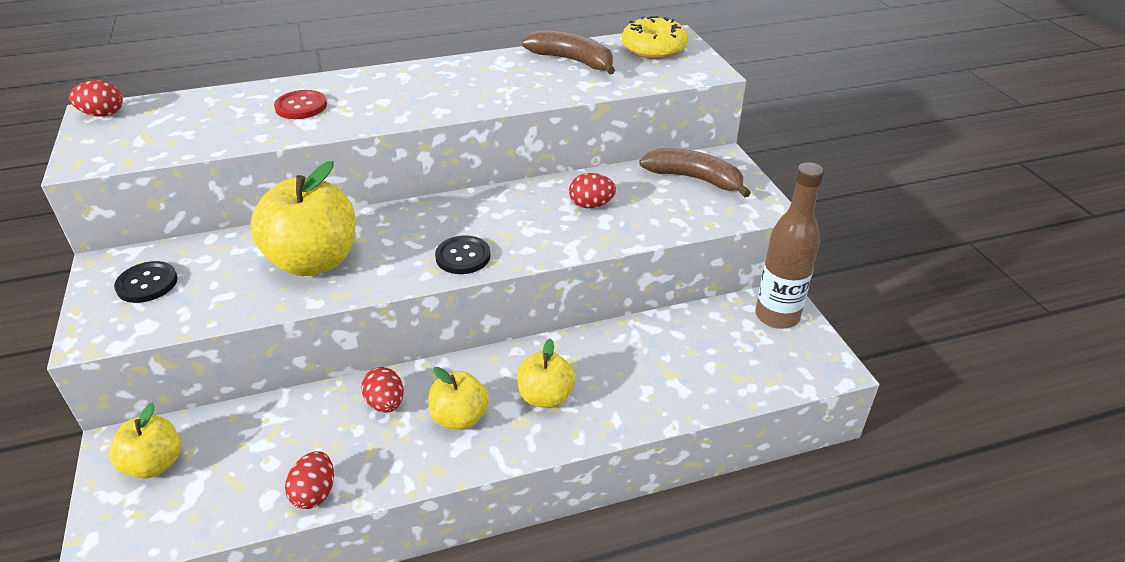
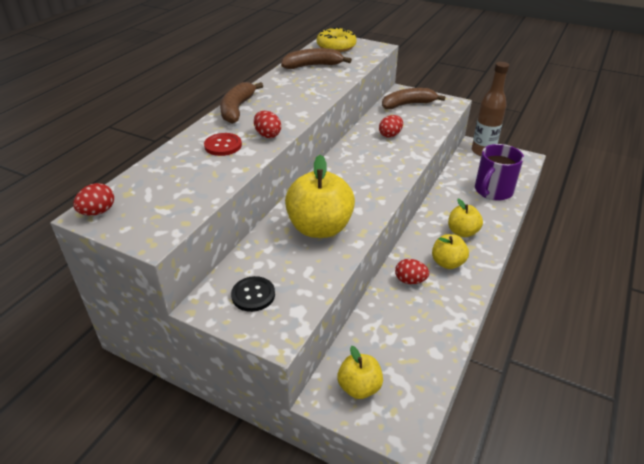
camera: 45 degrees left, 0 degrees up
red egg [285,451,334,509] -> red egg moved to [254,111,281,138]
black button [435,235,490,274] -> none
none -> brown banana [220,82,263,124]
none -> purple mug [475,144,524,201]

